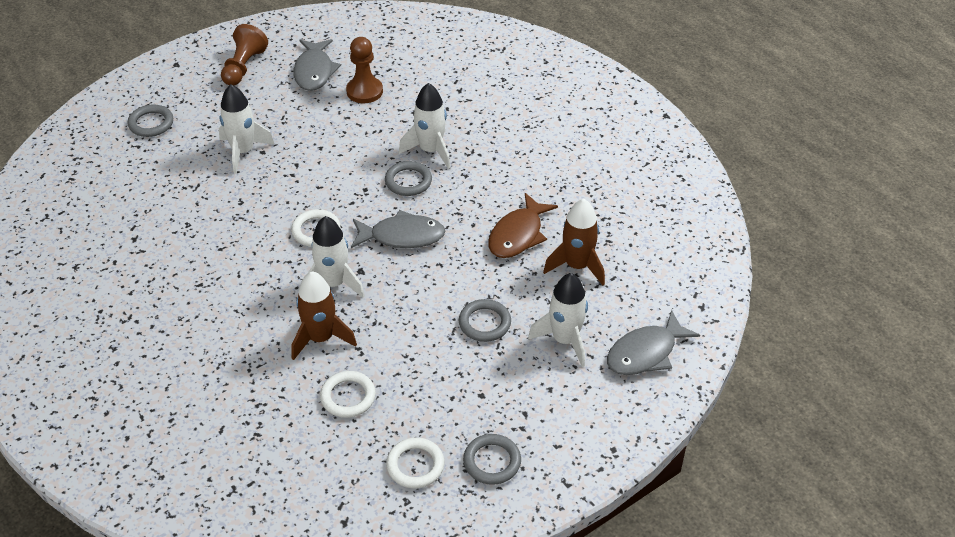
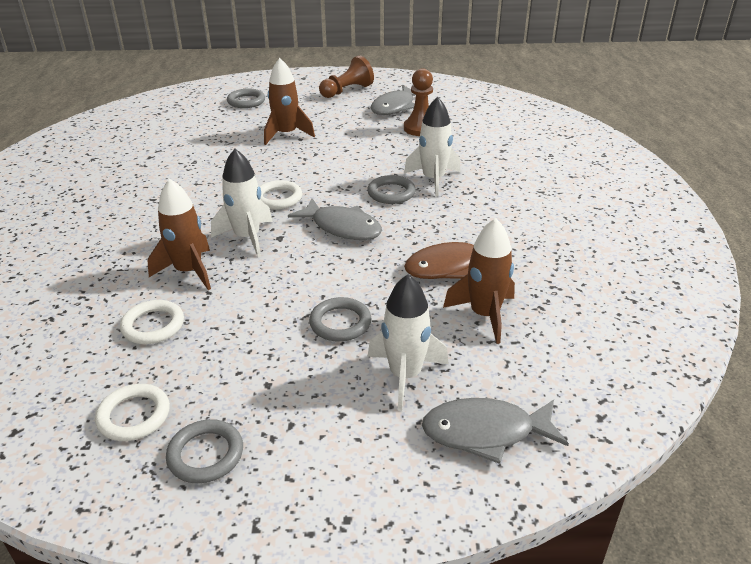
camera: 35 degrees right, 10 degrees down
white rocket [219,84,275,174] -> brown rocket [264,58,315,145]

